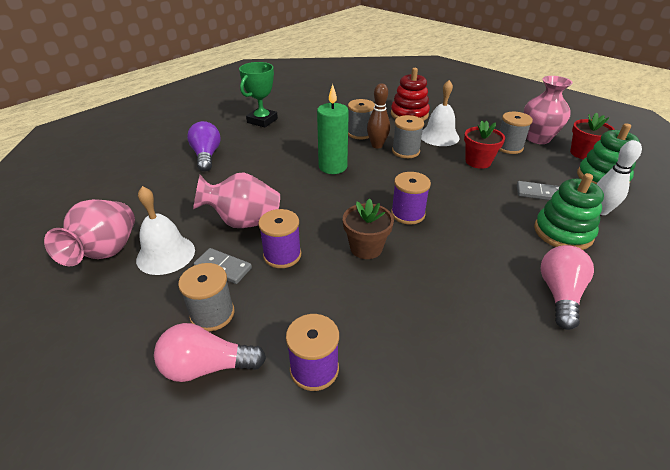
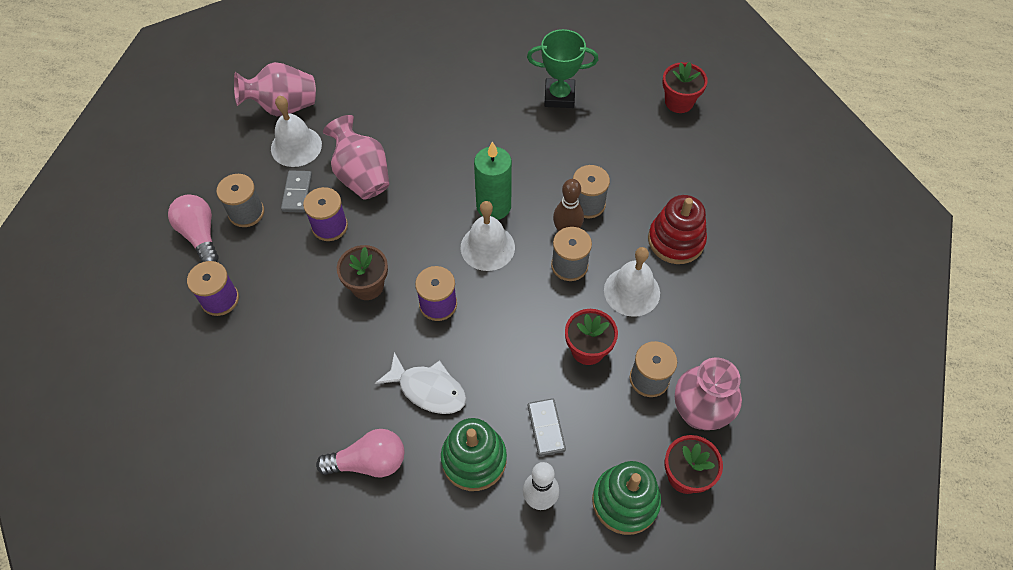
camera: 65 degrees right, 20 degrees up
purple light bulb [187,121,221,172] -> none
none -> white fish [375,352,467,414]
none -> white bell [460,201,515,271]
none -> red flower pot [663,62,708,113]

